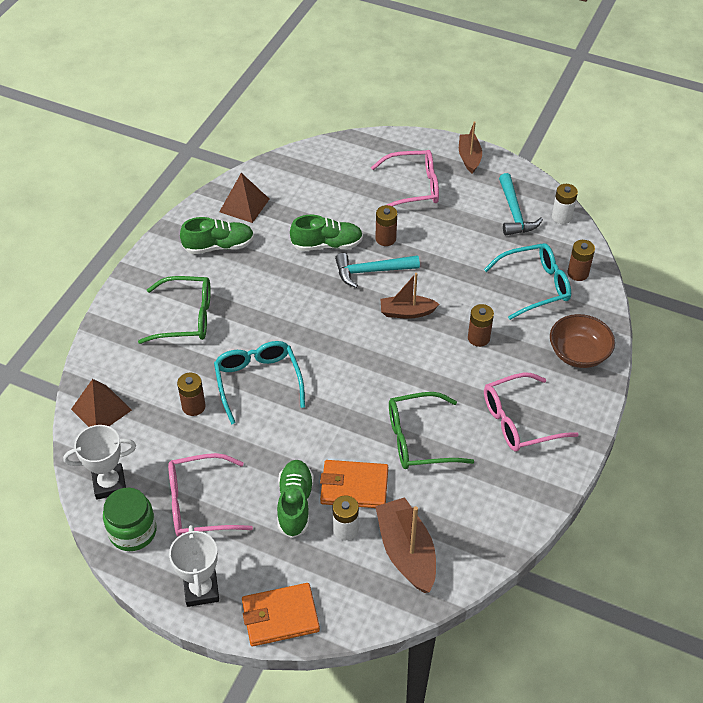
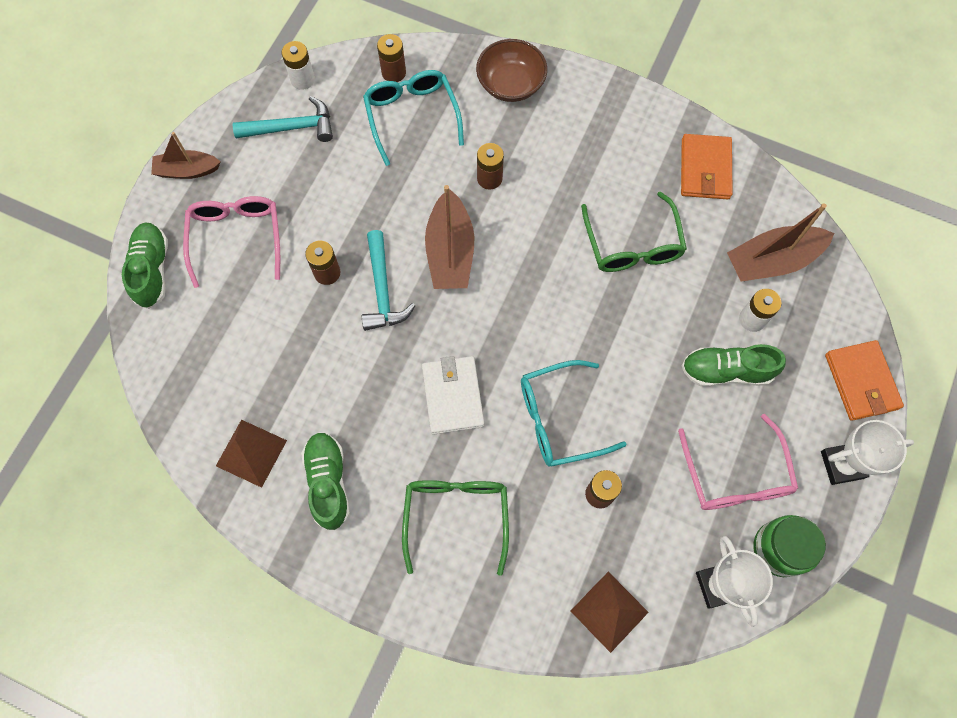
camera: 90 degrees left, 20 degrees up
green shoe [290,215,363,251] -> green shoe moved to [122,222,168,309]
orange wallet [320,460,388,508] -> orange wallet moved to [681,134,733,199]
brown boat [381,273,439,319] -> brown boat [425,185,474,289], size x1.55
pink glasses [484,373,579,452] -> none
none -> white wallet [422,356,484,435]

